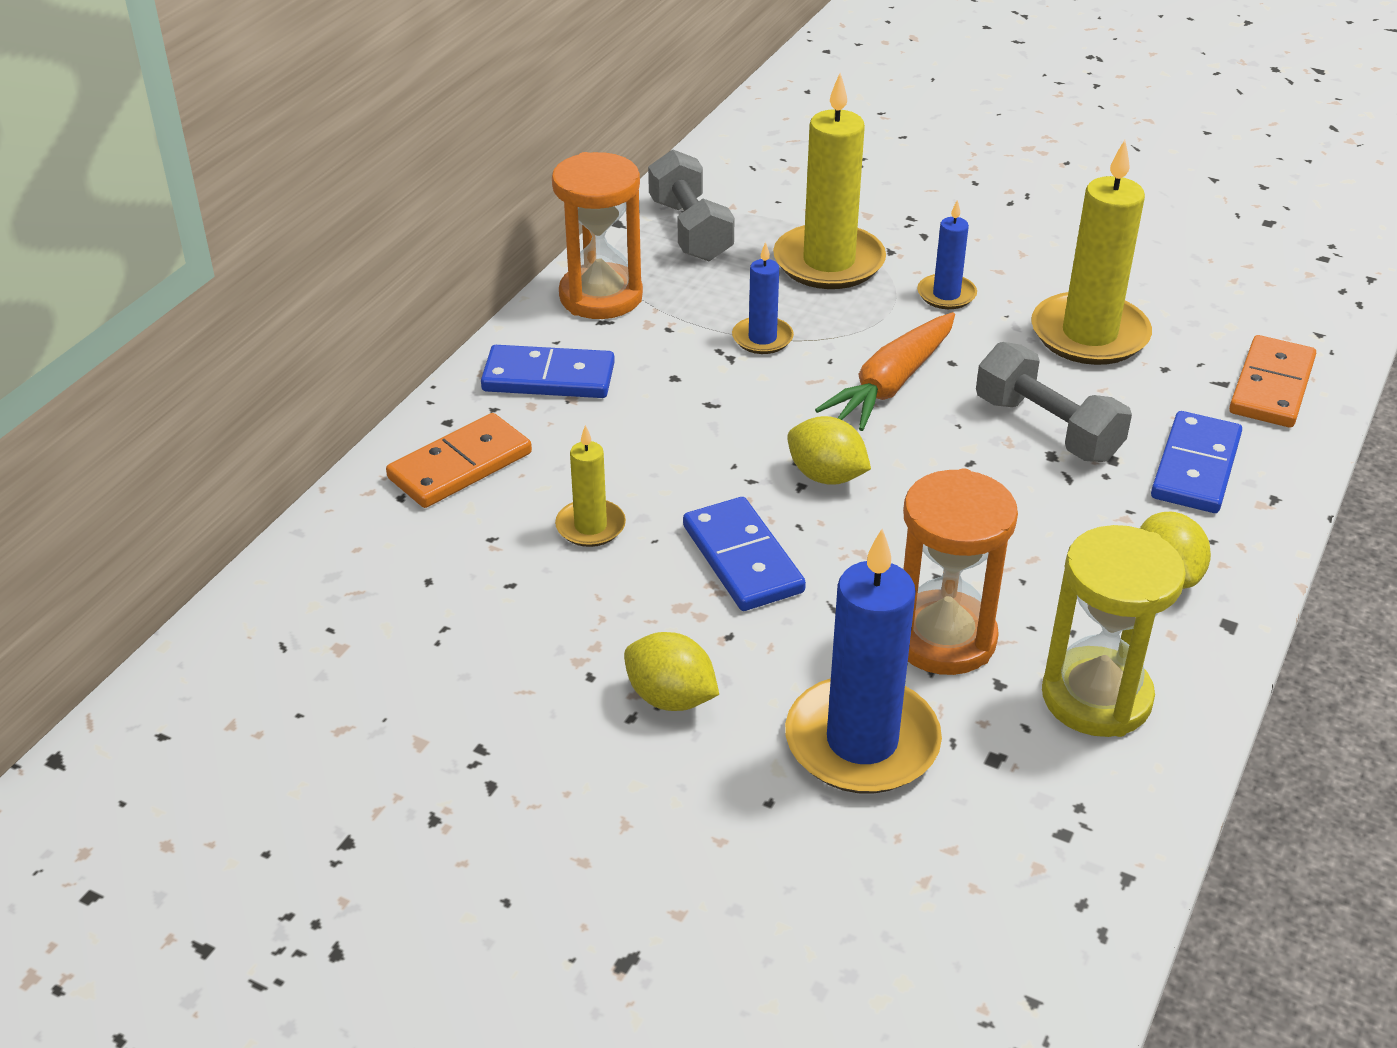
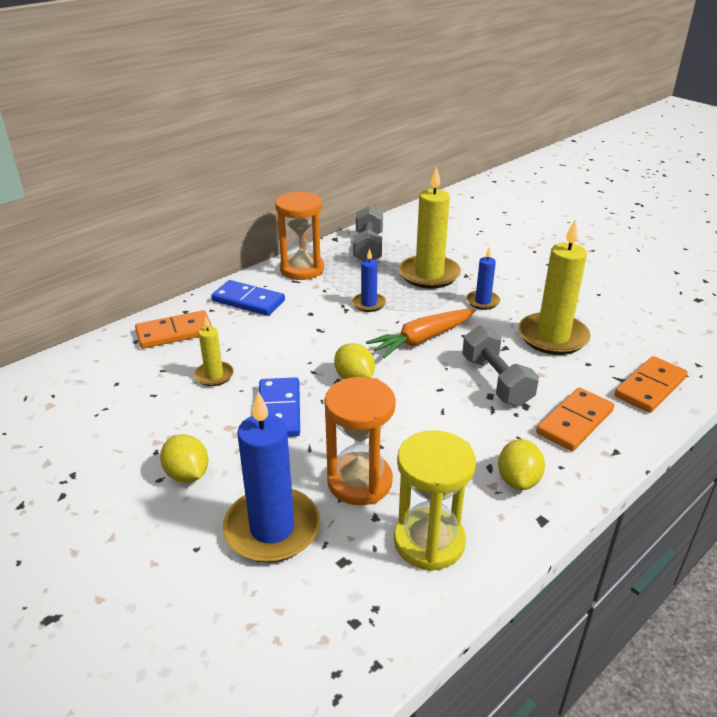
camera: 20 degrees right, 5 degrees down
blue domino [1151,411,1242,513] -> orange domino [536,387,614,451]

